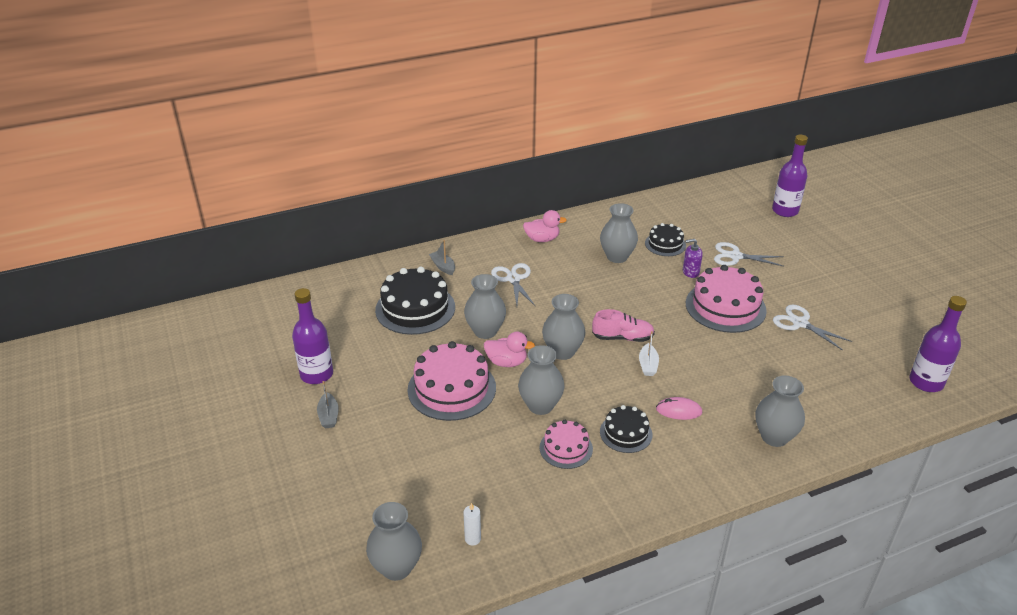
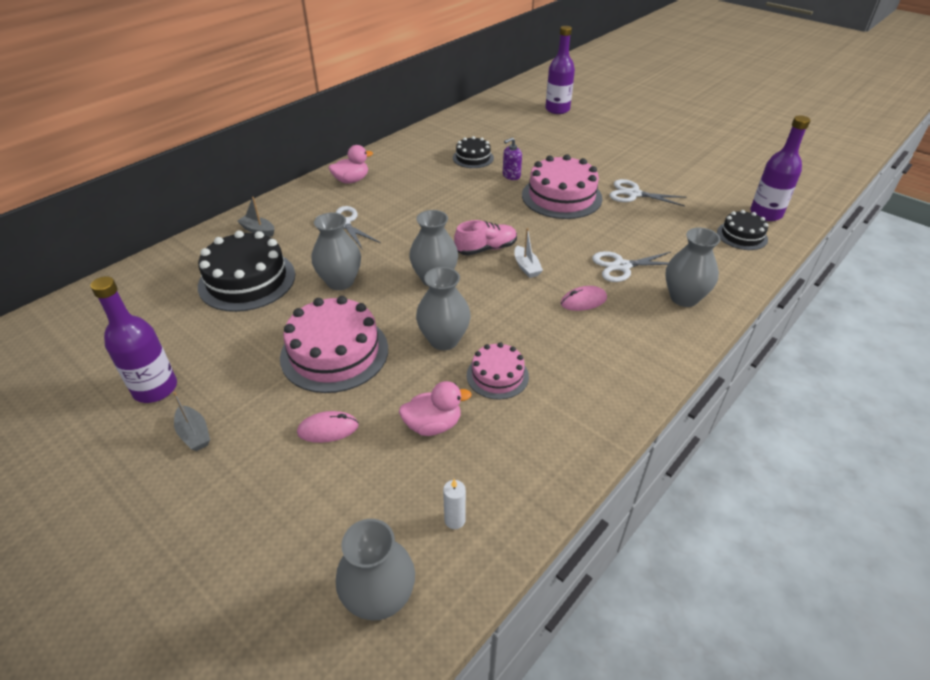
camera: 25 degrees left, 5 degrees up
pink duck [484,332,535,367] -> pink duck moved to [399,381,472,436]
grey vase [600,203,638,263] -> none
black cake [600,405,652,453] -> black cake moved to [717,210,768,250]
white scissors [714,242,784,266] -> white scissors moved to [592,251,672,282]
none -> pink mouse [297,411,359,443]

